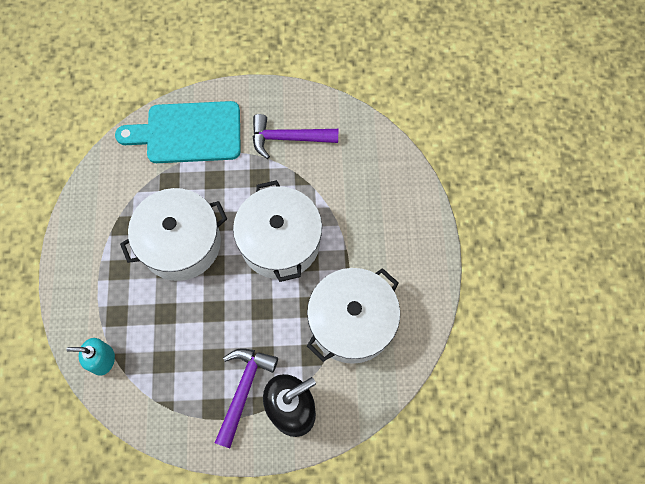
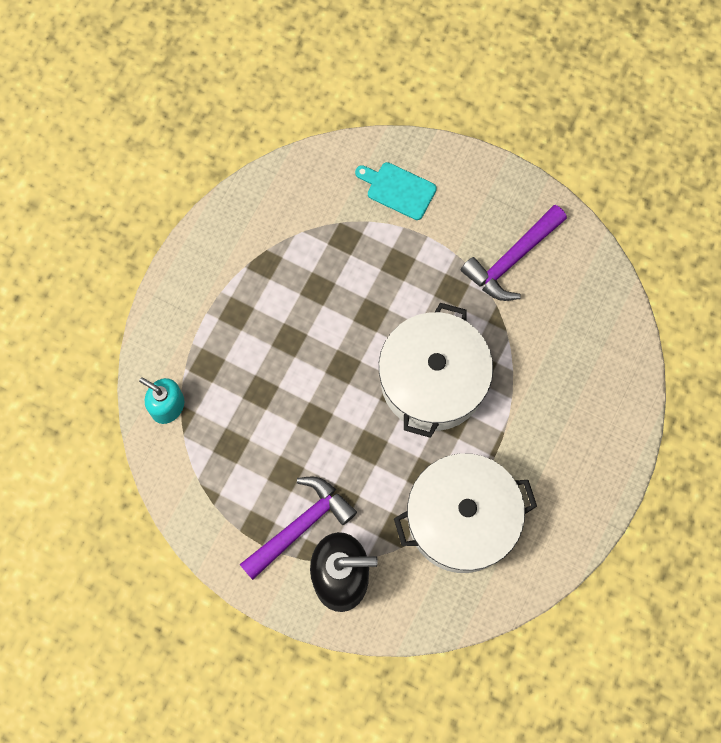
camera: 30 degrees right, 5 degrees up
turquoise cutting board [115,101,241,163] -> turquoise cutting board [355,162,437,220], size x0.49
white pot [120,188,227,281] -> none
purple hammer [253,114,338,159] -> purple hammer turned 75 degrees counterclockwise [461,205,567,301]

